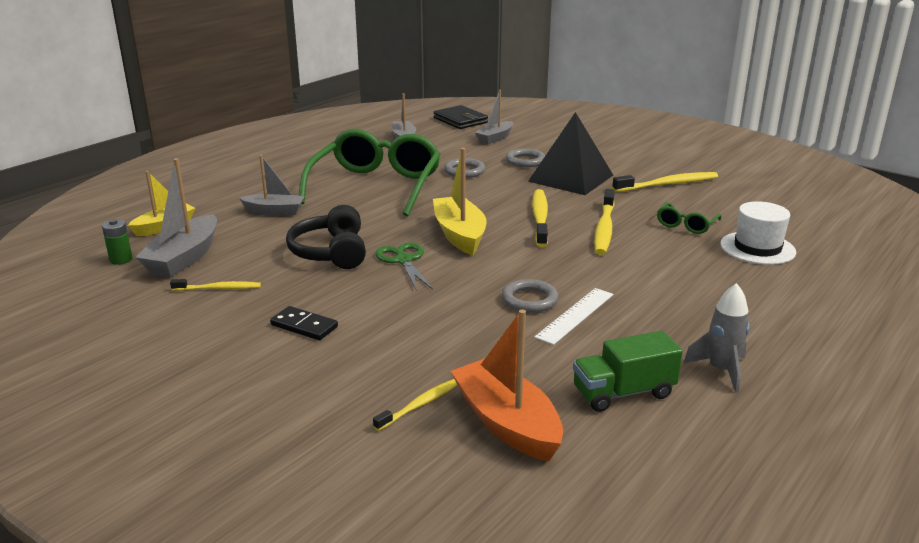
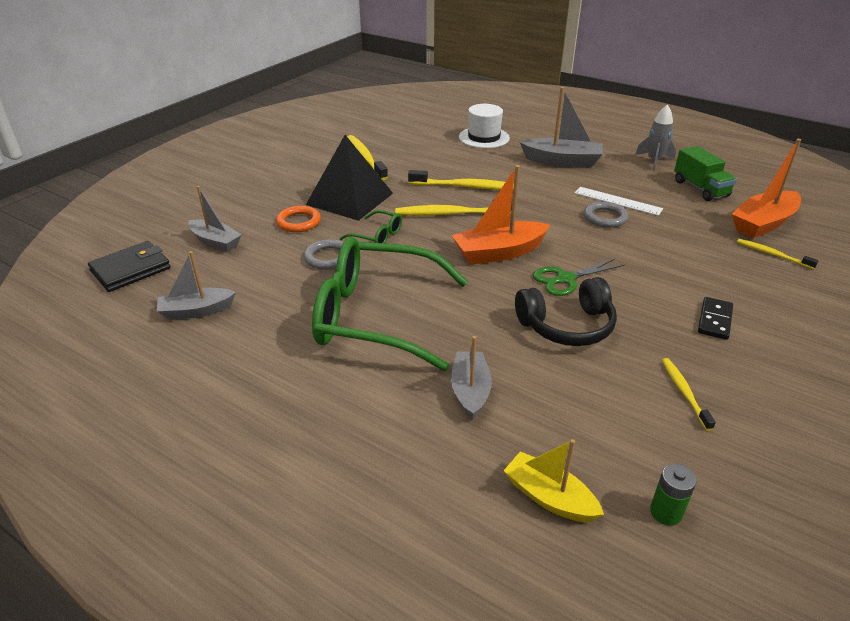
camera: 95 degrees left, 10 degrees up
grey boat [135,158,217,278] -> grey boat moved to [520,87,603,168]
yellow boat [433,148,486,255] -> orange boat [451,165,550,265]
grey ring [506,148,545,167] -> orange ring [276,206,321,232]
green glasses [657,202,722,234] -> green glasses moved to [340,210,402,243]

